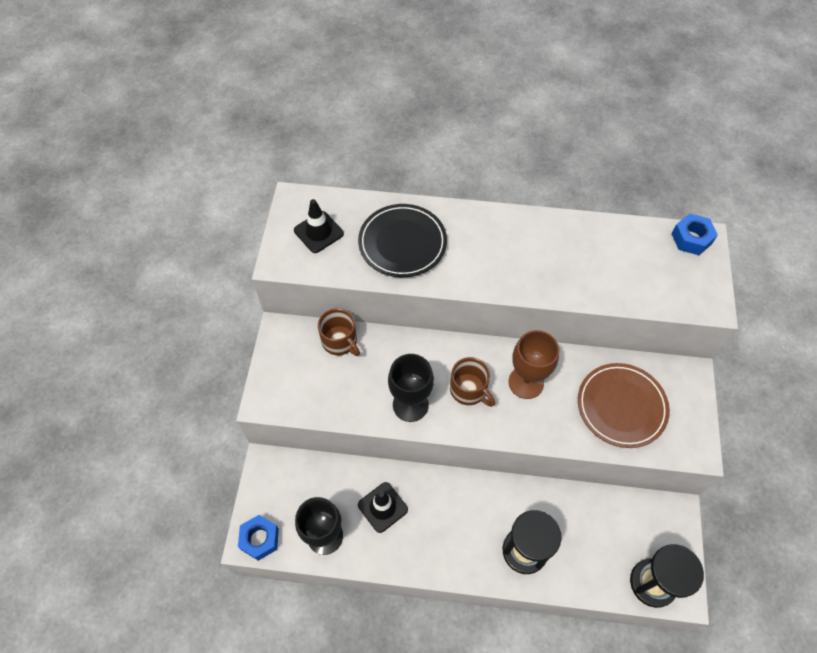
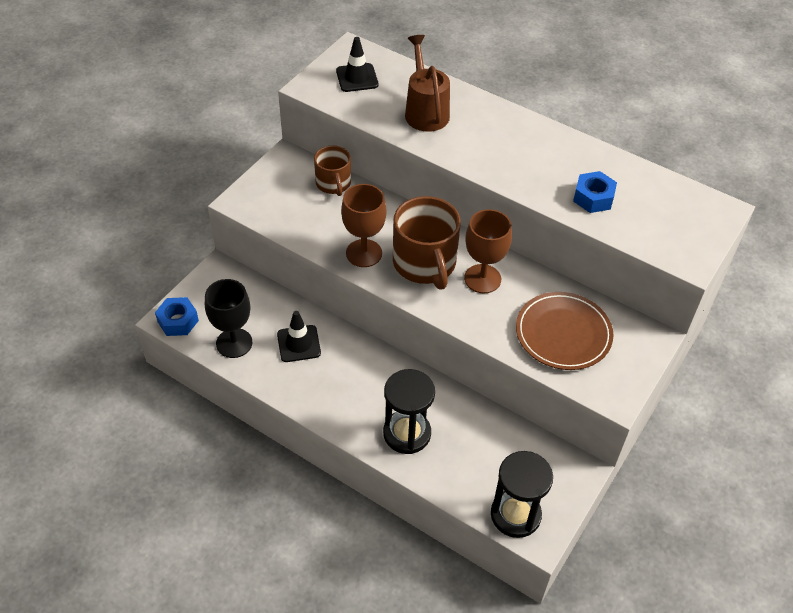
camera: 25 degrees right, 10 degrees down
black plate [358,204,447,277] -> brown watering can [405,35,450,132]
black goblet [388,354,434,422] -> brown goblet [341,184,387,267]
brown mug [450,357,495,407] -> brown mug [393,196,461,289], size x1.68
blue nut [671,213,718,255] -> blue nut moved to [573,171,617,213]

